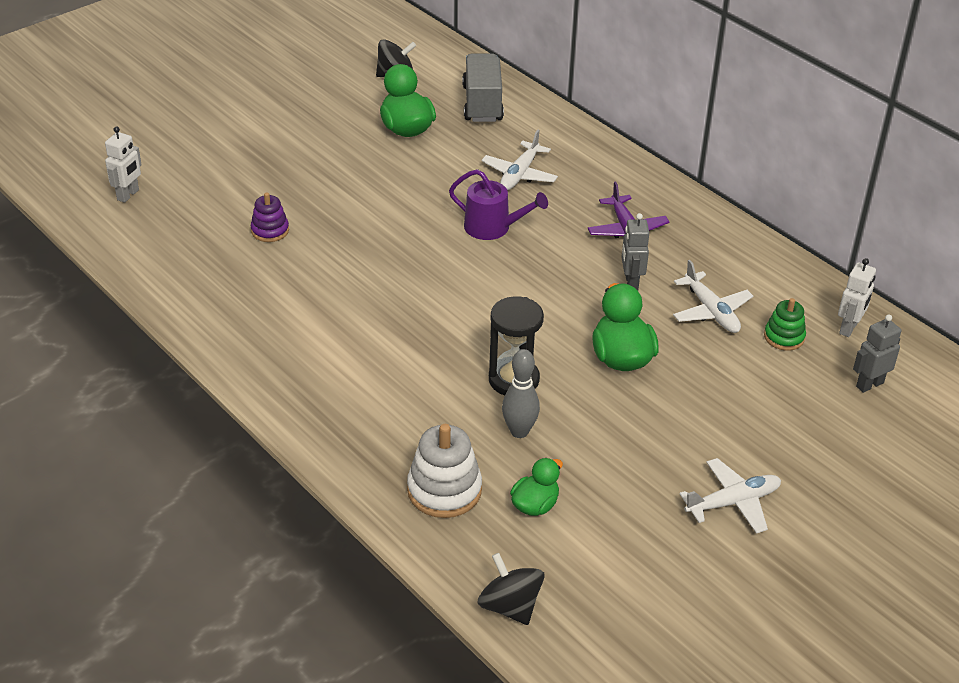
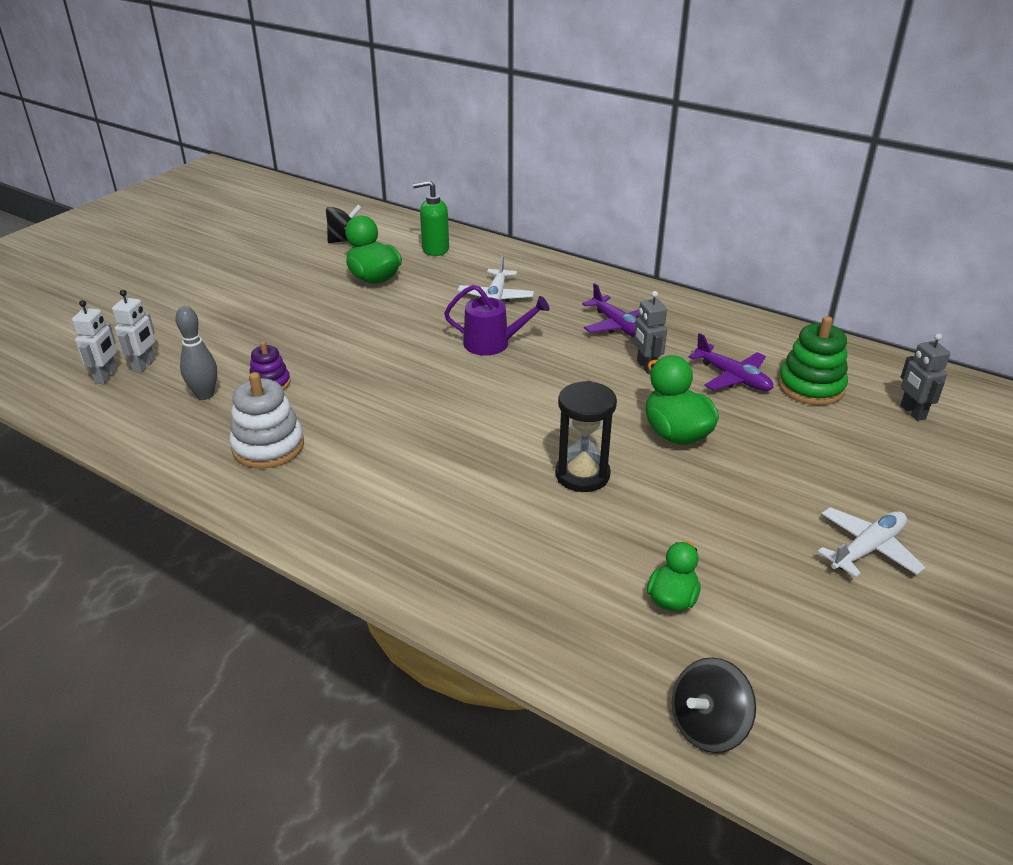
camera: 15 degrees left, 5 degrees down
white stacking toy [407,424,482,518] -> white stacking toy moved to [229,372,304,469]
grey truck [462,54,504,122] -> green soap dispenser [413,180,449,256]
black spinning top [478,553,545,625] -> black spinning top turned 75 degrees counterclockwise [672,657,756,753]
grey bowling pin [502,349,540,438] -> grey bowling pin moved to [175,306,217,400]
white plane [673,260,753,333] -> purple plane [689,333,773,391]
green stacking toy [764,298,806,351] -> green stacking toy [778,316,848,405], size x1.63
white robot [838,258,876,337] -> white robot moved to [112,290,155,373]
grey robot [853,314,901,393] -> grey robot turned 60 degrees counterclockwise [900,333,950,421]

